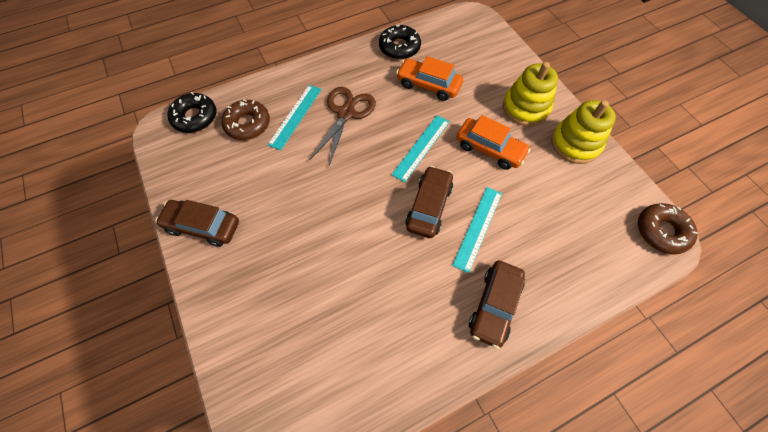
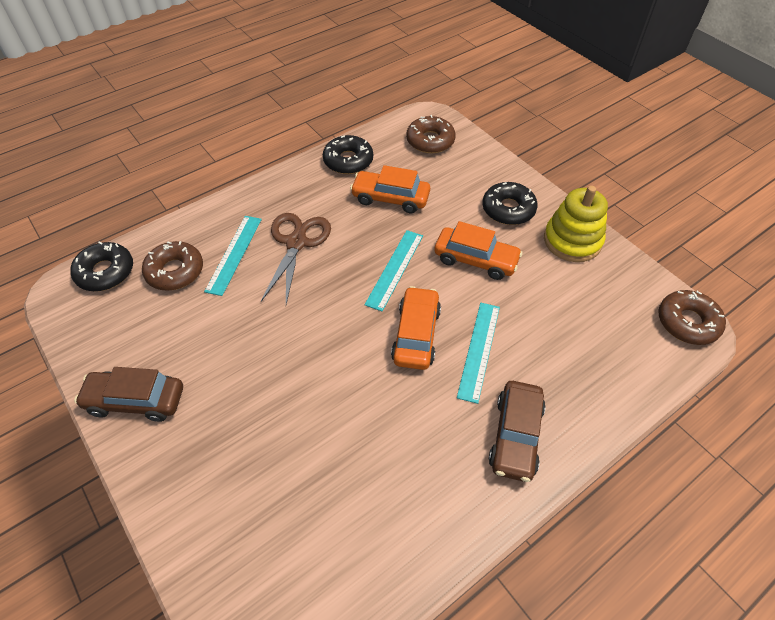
camera: 10 degrees left, 10 degrees down
brown car [405,166,453,238] -> orange car [391,286,441,370]
yellow stacking toy [503,62,558,126] -> black donut [482,182,538,225]
none -> brown donut [406,115,456,153]

